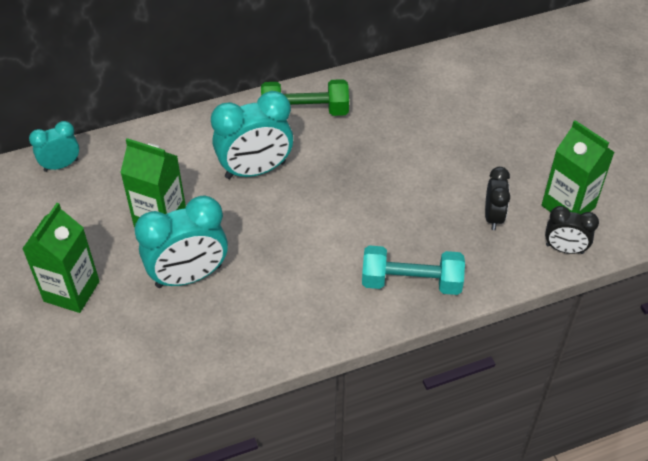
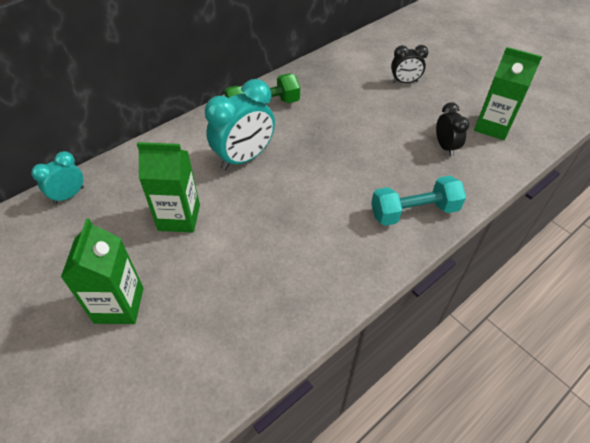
camera: 20 degrees left, 0 degrees up
turquoise clock [134,196,228,288] -> none
black clock [545,206,599,254] -> black clock moved to [391,45,428,83]

